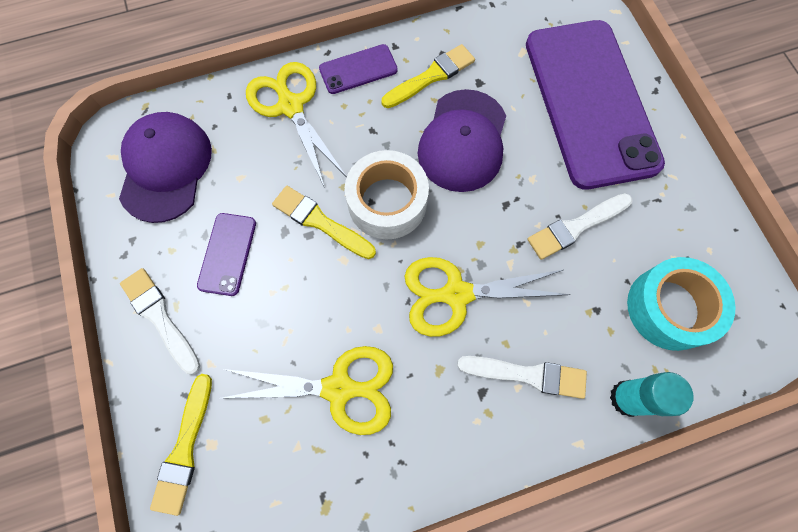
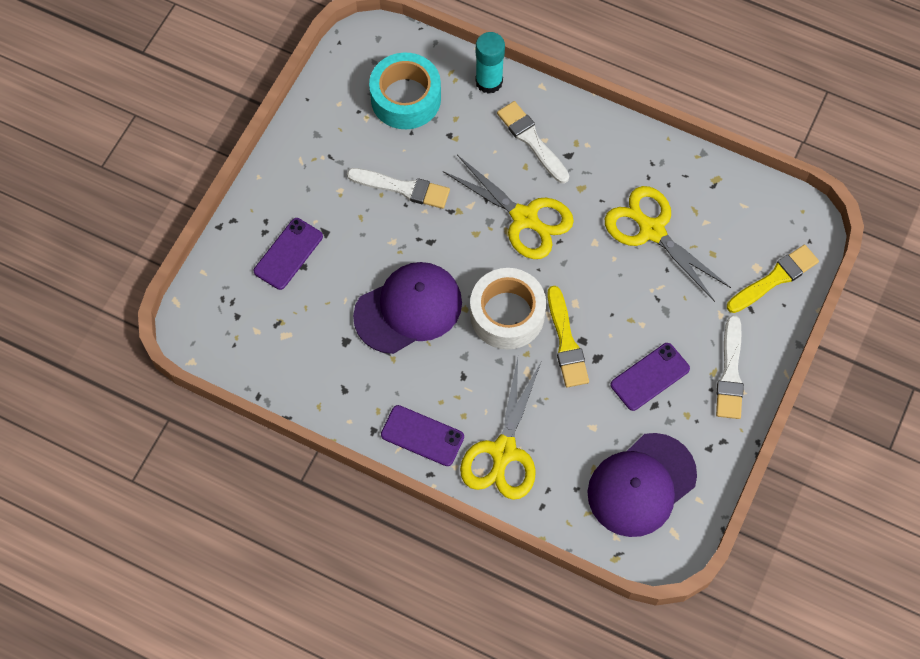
camera: 135 degrees left, 5 degrees down
yellow brush [381,44,475,108] -> none
purple phone [526,20,665,189] -> purple phone [254,218,323,290], size x0.41

